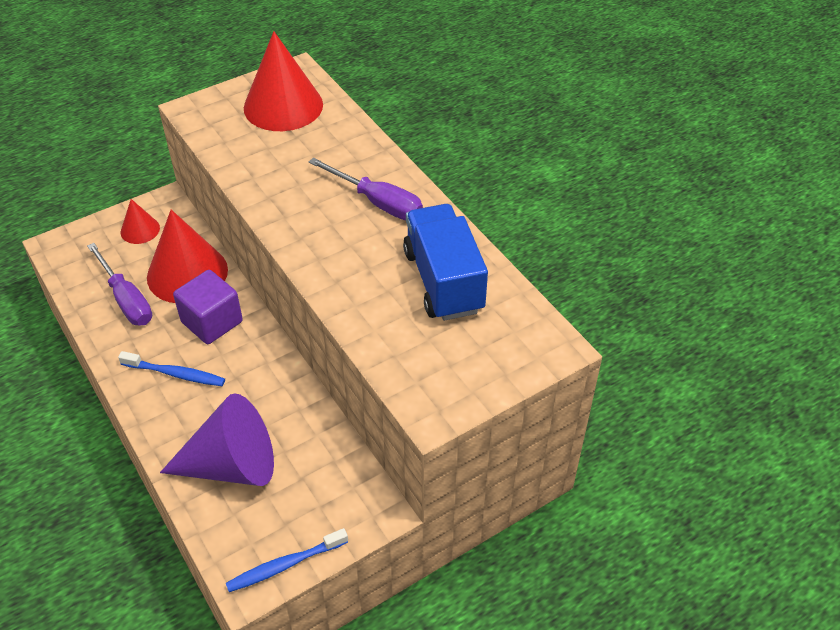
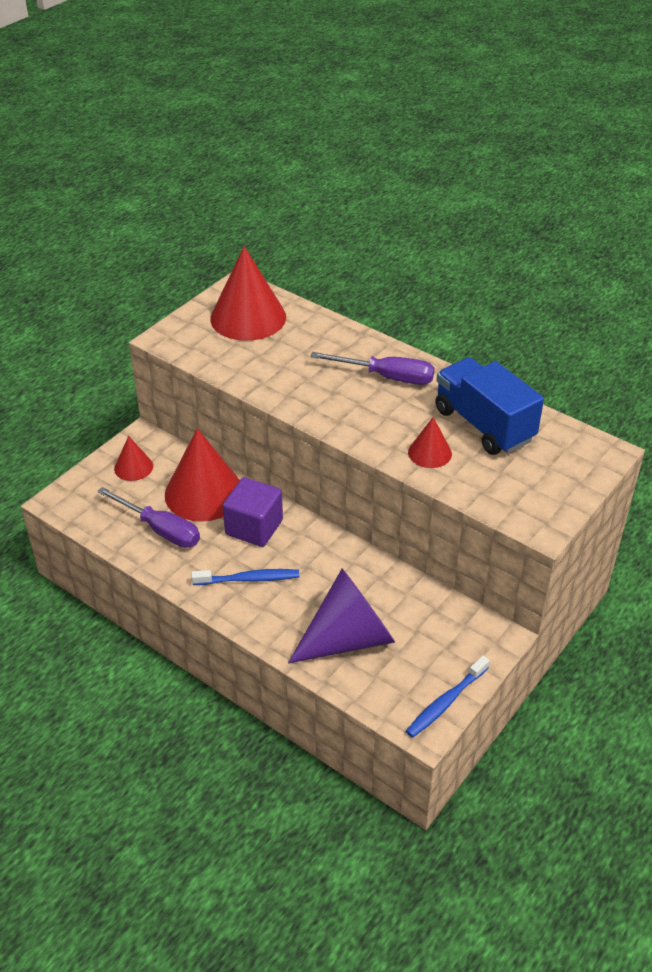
camera: 20 degrees left, 5 degrees down
none -> red cone [408,417,452,468]

